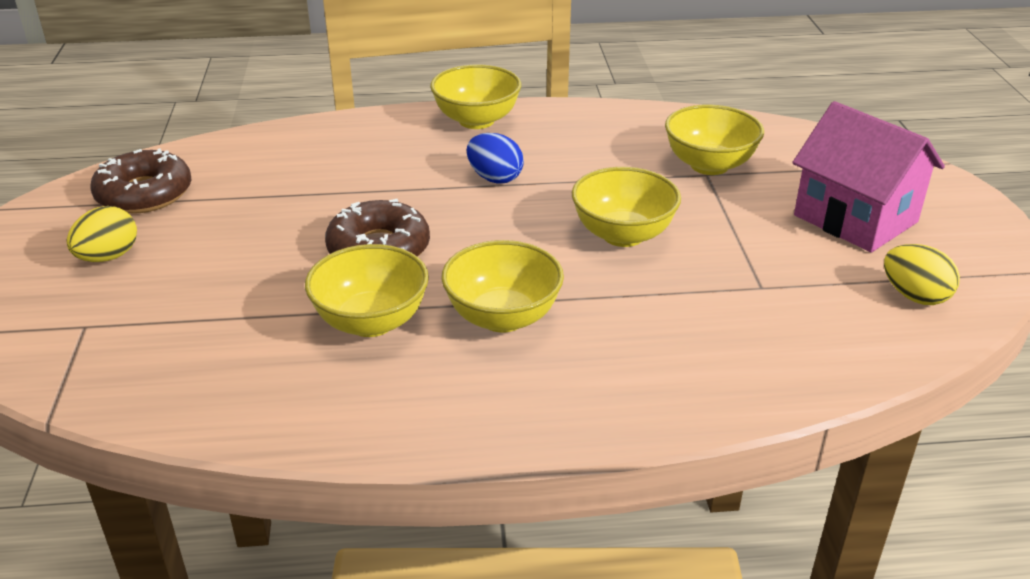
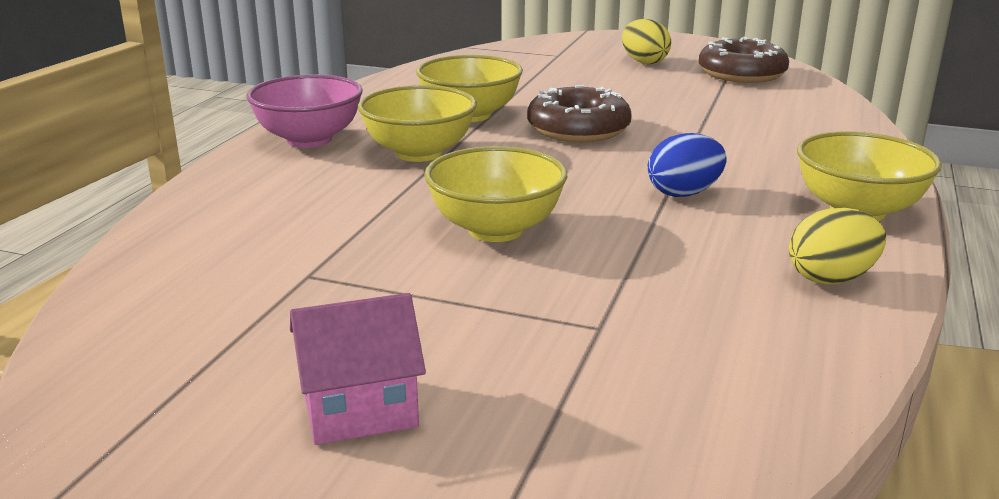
camera: 115 degrees right, 10 degrees down
yellow bowl [665,104,764,175] -> none
pink house [792,101,945,253] -> pink house [290,293,426,445], size x0.60
yellow egg [884,244,960,305] -> yellow egg moved to [789,208,886,284]
none -> pink bowl [246,74,363,148]

